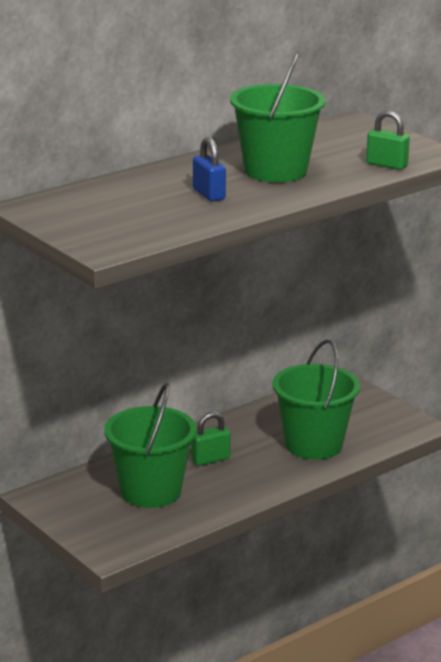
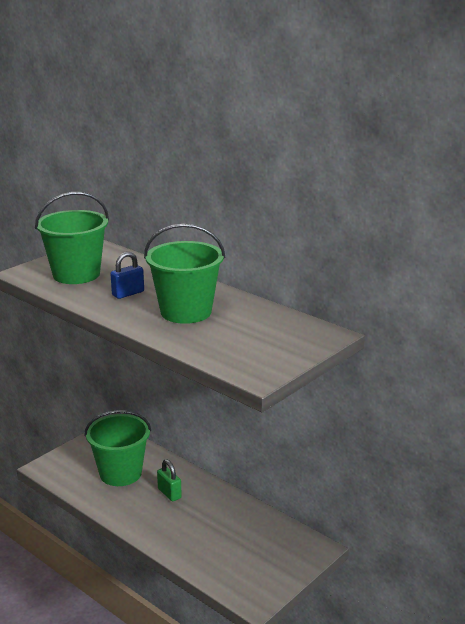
camera: 80 degrees right, 0 degrees up
green bucket [272,339,360,460] -> green bucket moved to [35,192,109,284]
green padlock [366,110,410,170] -> none

